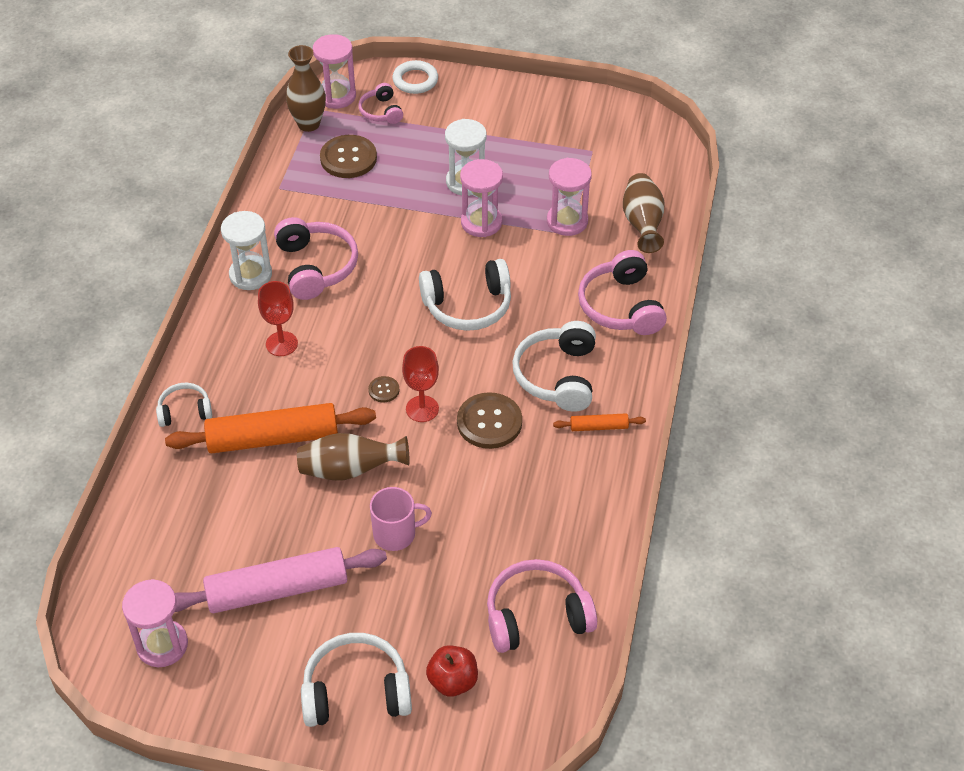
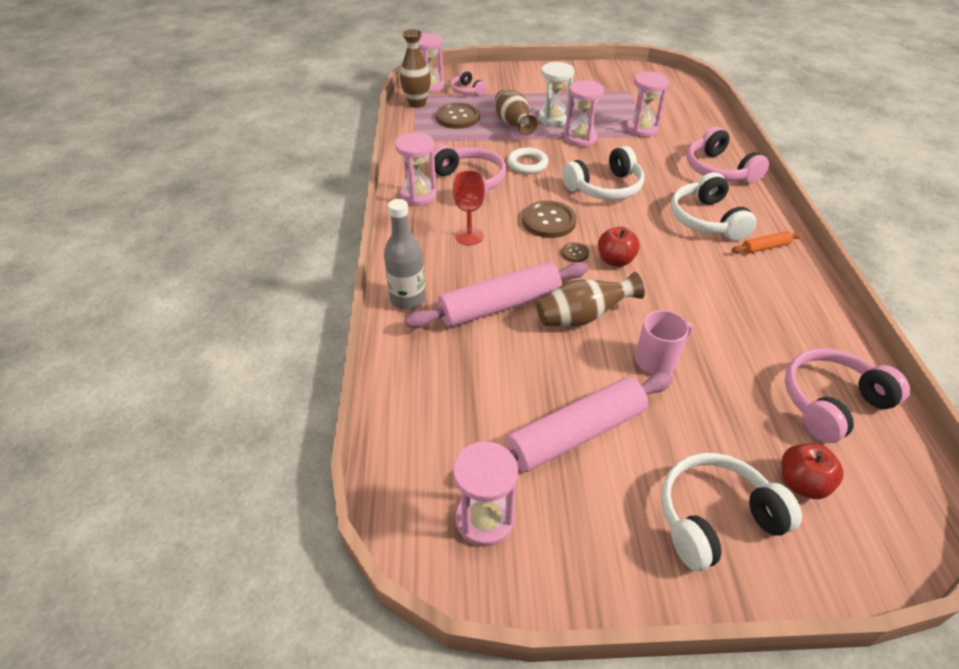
camera: 15 degrees left, 5 degrees down
white headphones [156,383,212,427] -> grey bottle [384,199,426,310]
orange rolling pin [165,403,376,454] -> pink rolling pin [405,262,588,328]
white hourglass [221,211,272,290] -> pink hourglass [395,133,437,206]
white ring [392,60,438,94] -> white ring moved to [507,147,549,174]
red goblet [402,346,439,422] -> red apple [598,227,640,267]
brown button [457,392,522,449] -> brown button moved to [522,201,577,238]
brown vase [623,173,665,253] -> brown vase moved to [495,90,538,135]

